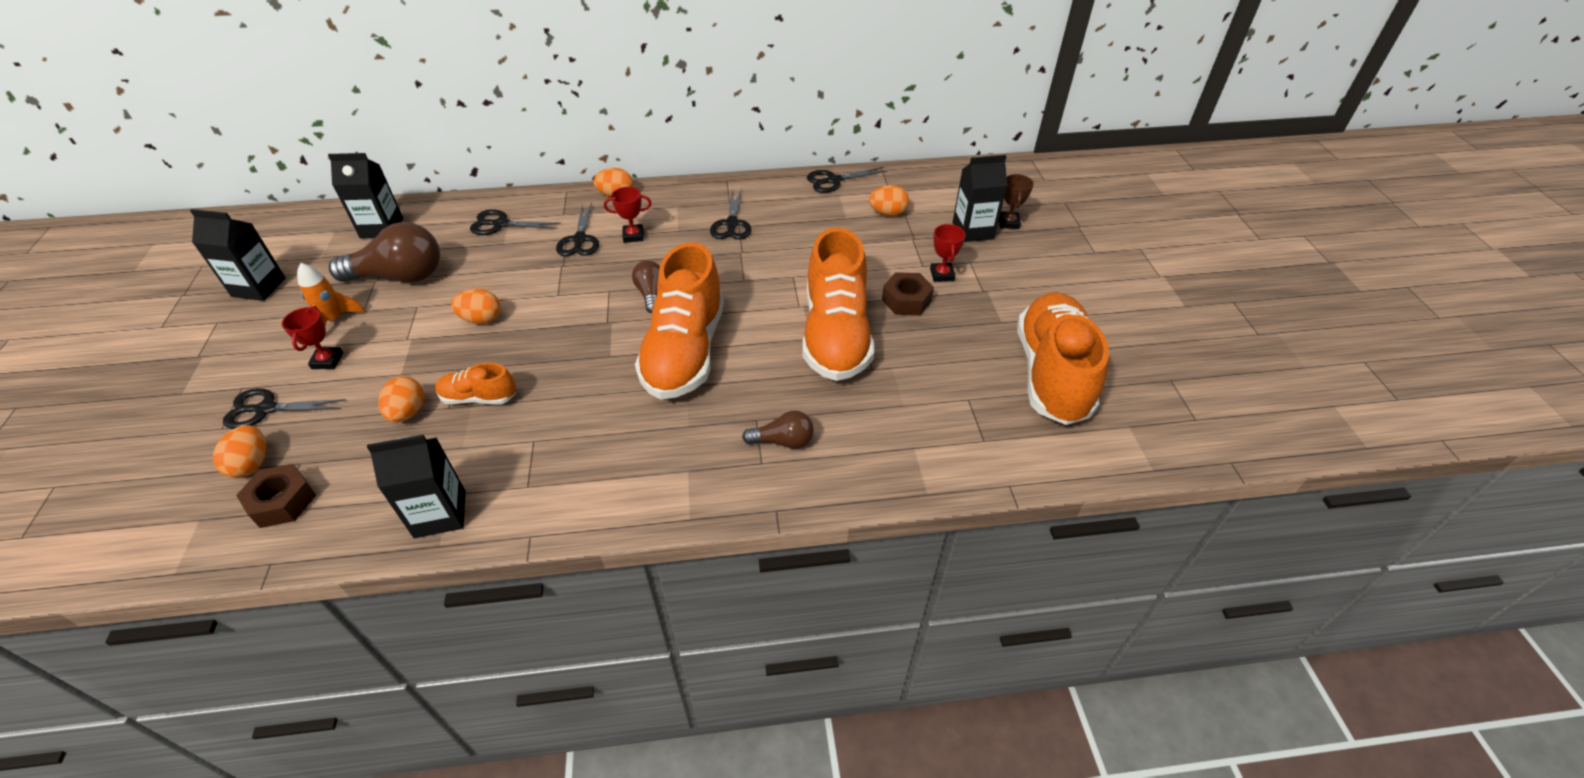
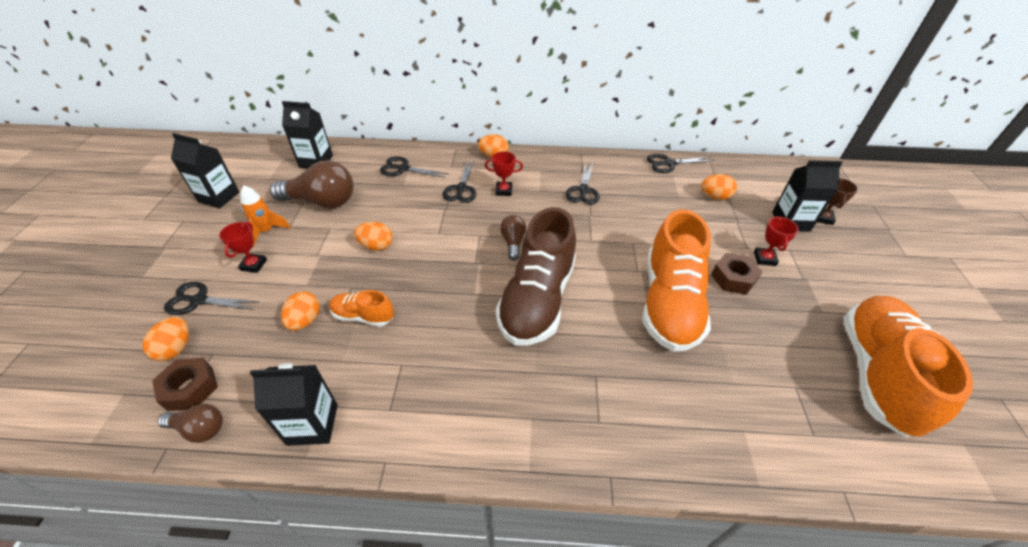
camera: 10 degrees right, 0 degrees up
orange shoe [635,242,724,399] -> brown shoe [496,207,576,346]
brown light bulb [742,410,814,449] -> brown light bulb moved to [158,404,223,443]

